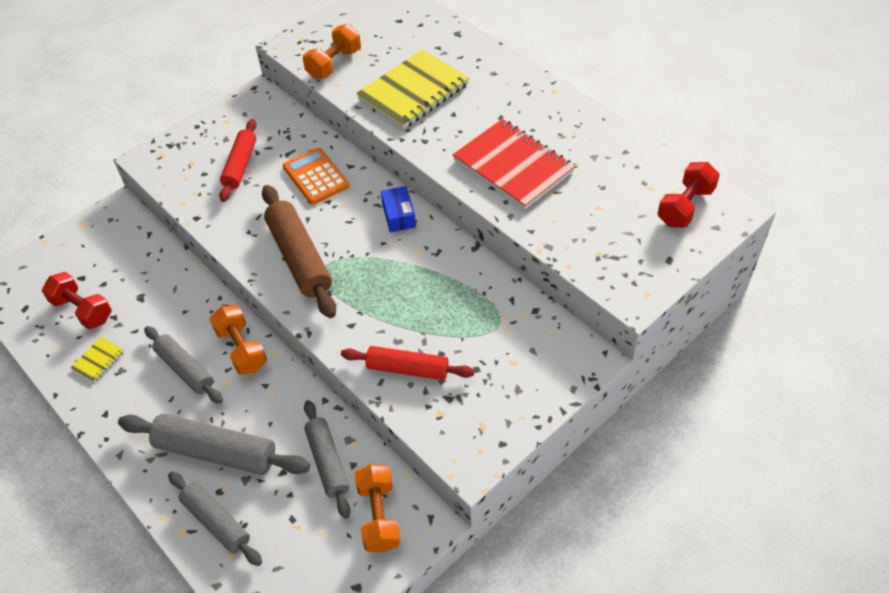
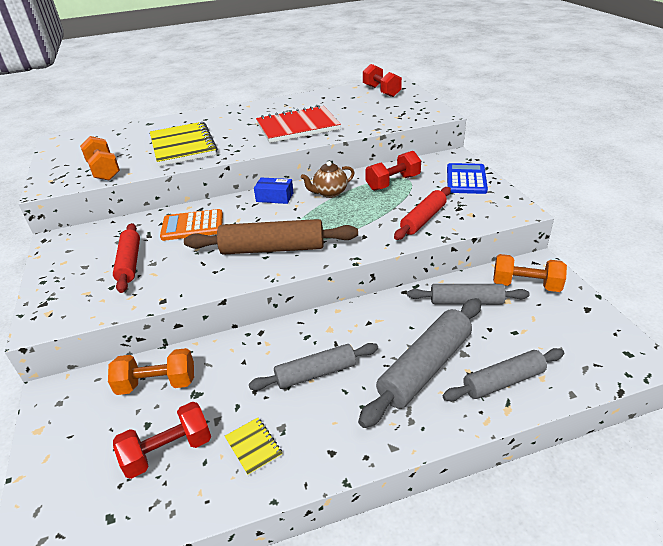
camera: 65 degrees left, 15 degrees down
orange dumbbell [210,305,267,375] -> orange dumbbell moved to [108,348,194,395]
red rolling pin [219,119,257,202] -> red rolling pin turned 45 degrees clockwise [113,223,140,293]
none -> brown teapot [301,161,355,198]
none -> red dumbbell [365,151,421,191]
none -> blue calculator [447,163,488,194]

